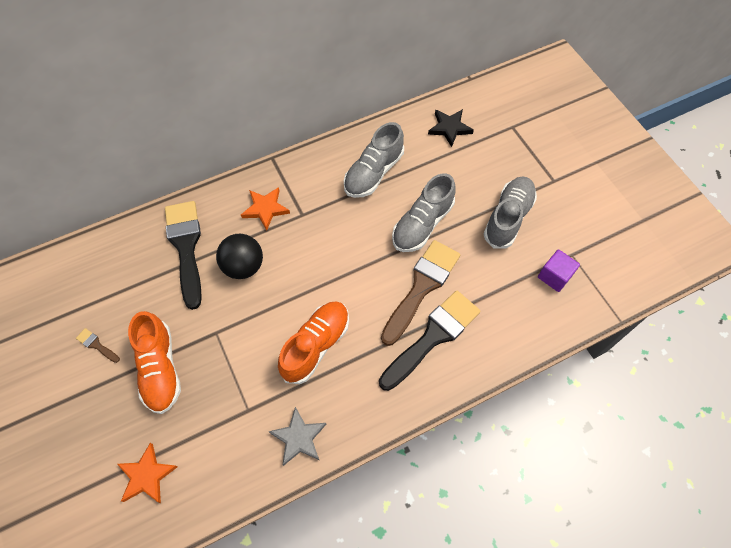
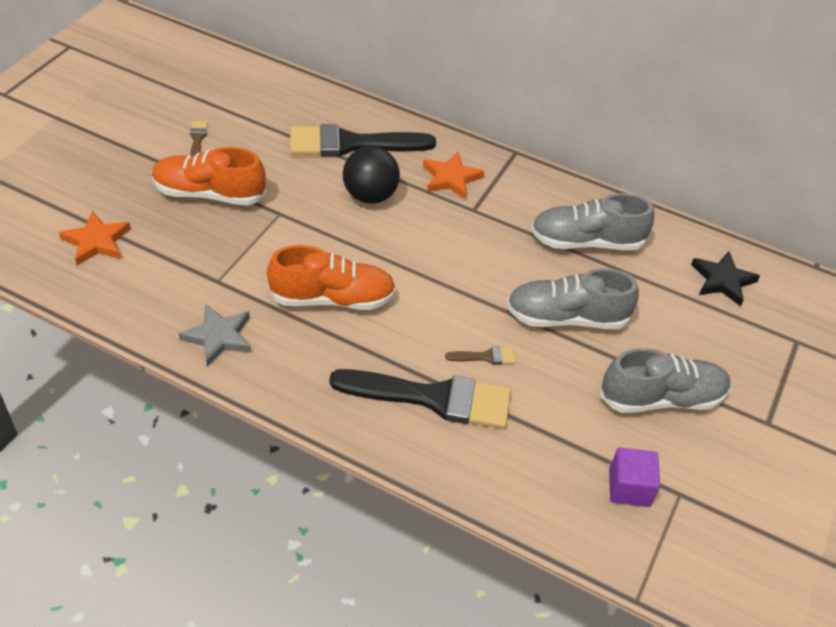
camera: 50 degrees right, 15 degrees down
orange shoe [128,311,181,414] -> orange shoe turned 60 degrees clockwise [152,147,267,206]
black brush [165,201,202,310] -> black brush turned 135 degrees counterclockwise [290,124,436,157]
brown brush [381,240,460,346] -> brown brush [445,347,516,364], size x0.40

